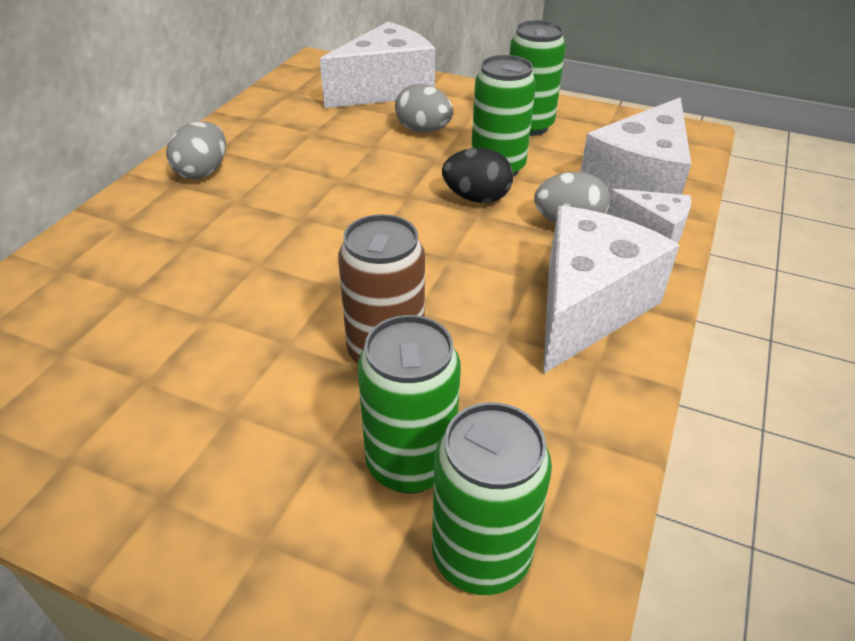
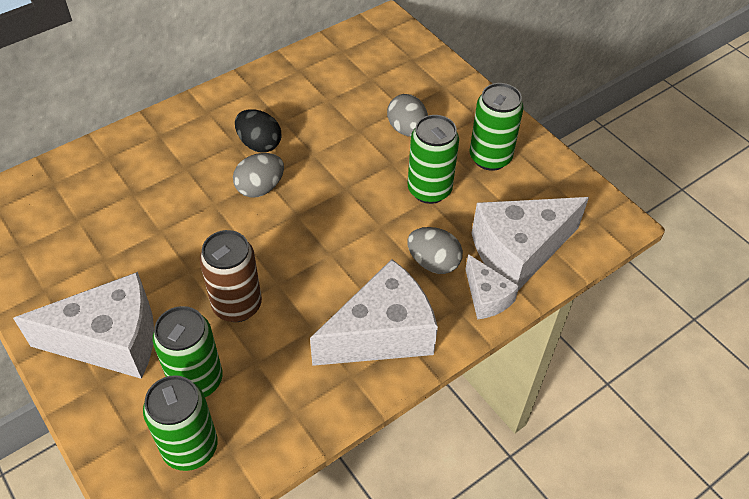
camera: 30 degrees right, 10 degrees up
grey egg [166,121,226,179] -> grey egg moved to [233,153,284,198]
white cheese [320,22,435,108] -> white cheese moved to [13,272,154,379]
black egg [442,148,513,203] -> black egg moved to [235,109,281,153]

